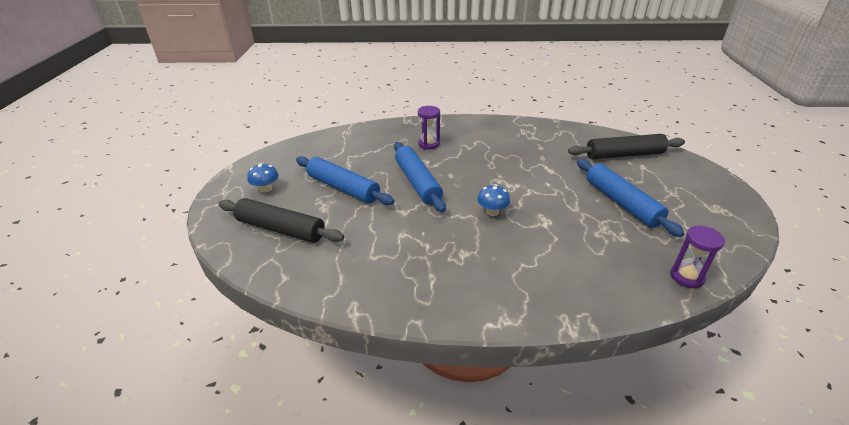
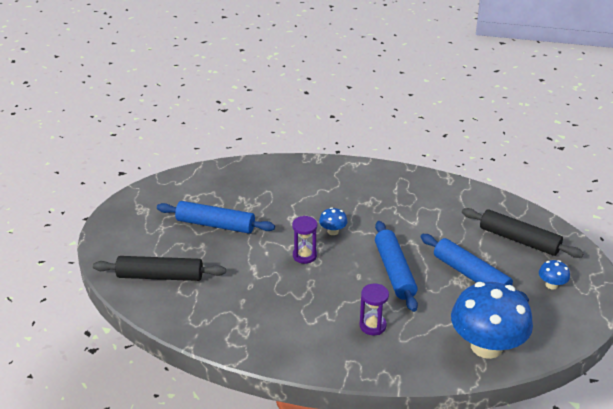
camera: 170 degrees left, 0 degrees up
blue rolling pin [577,159,685,237] -> blue rolling pin turned 60 degrees counterclockwise [157,201,275,233]
purple hourglass [670,226,725,289] -> purple hourglass moved to [292,216,317,264]
none -> blue mushroom [451,282,533,359]

